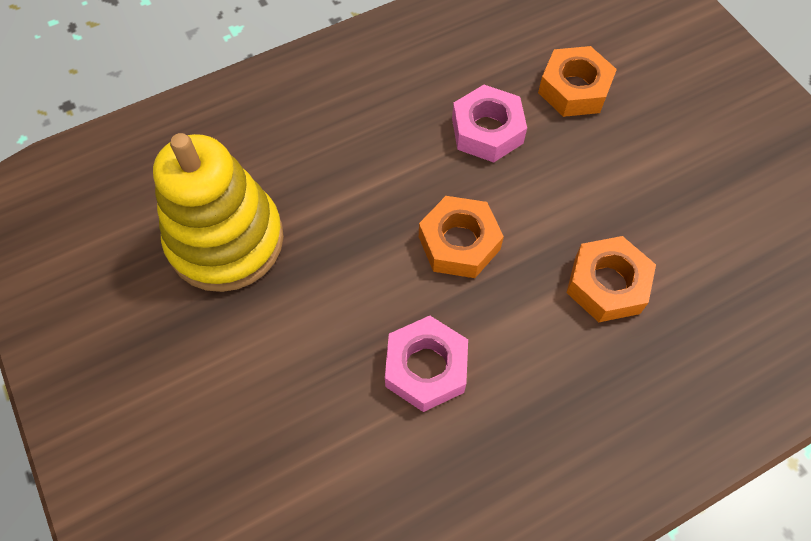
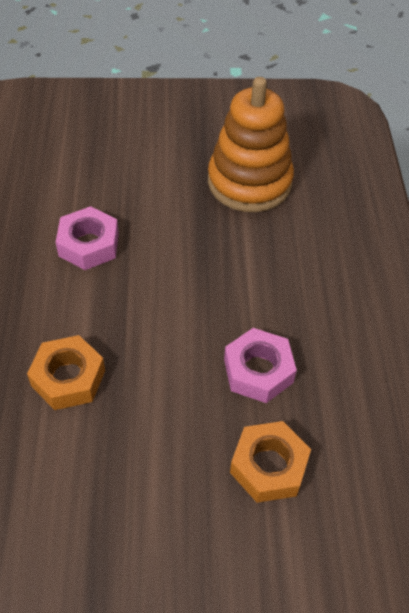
camera: 115 degrees right, 10 degrees down
yellow stacking toy [153,133,284,292] -> orange stacking toy [208,77,294,212]
orange nut [419,196,504,278] -> none

